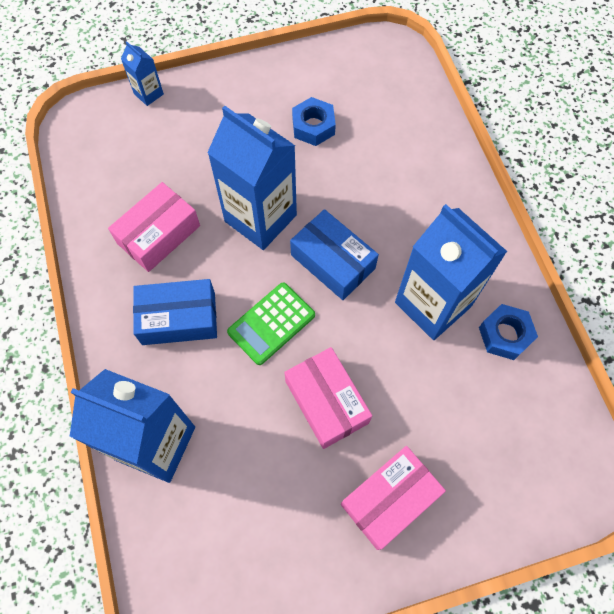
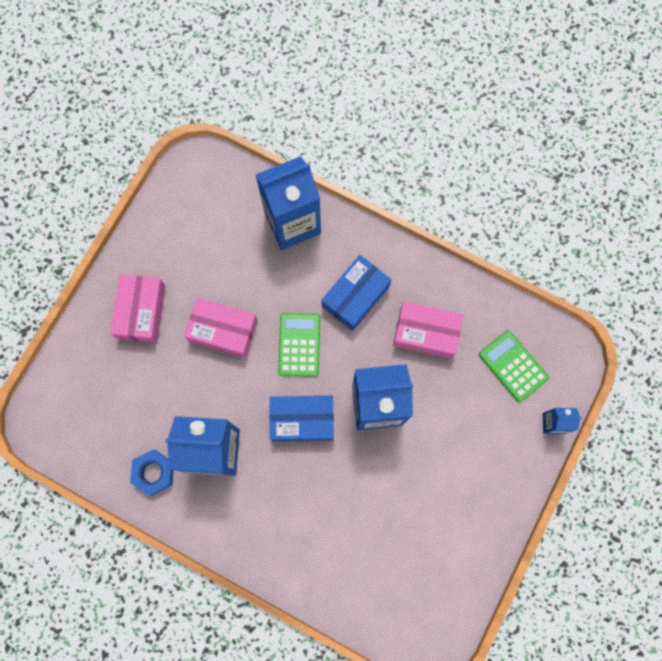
camera: 135 degrees right, 10 degrees up
pink box [108,182,200,272] -> pink box turned 75 degrees counterclockwise [393,302,464,359]
blue nut [292,97,336,146] -> none
none -> green calculator [479,330,549,402]

